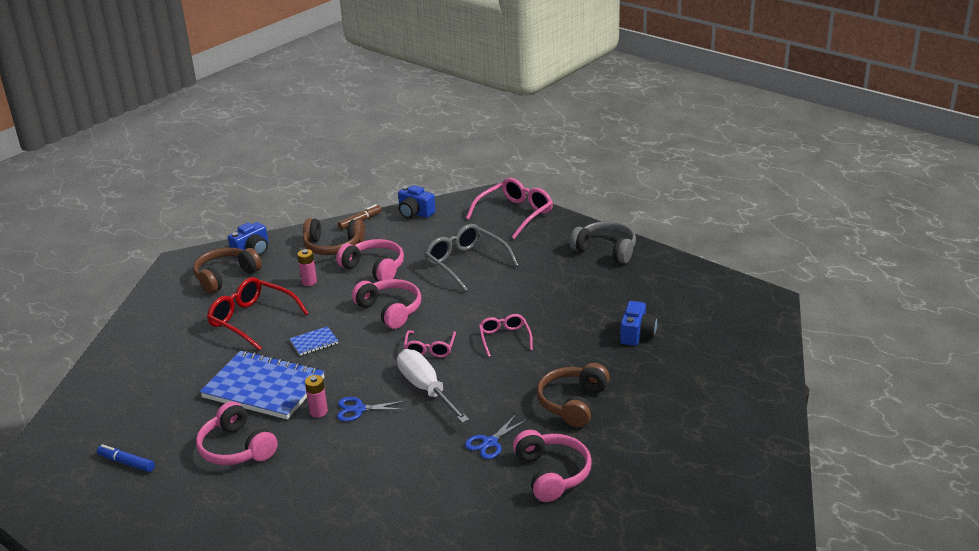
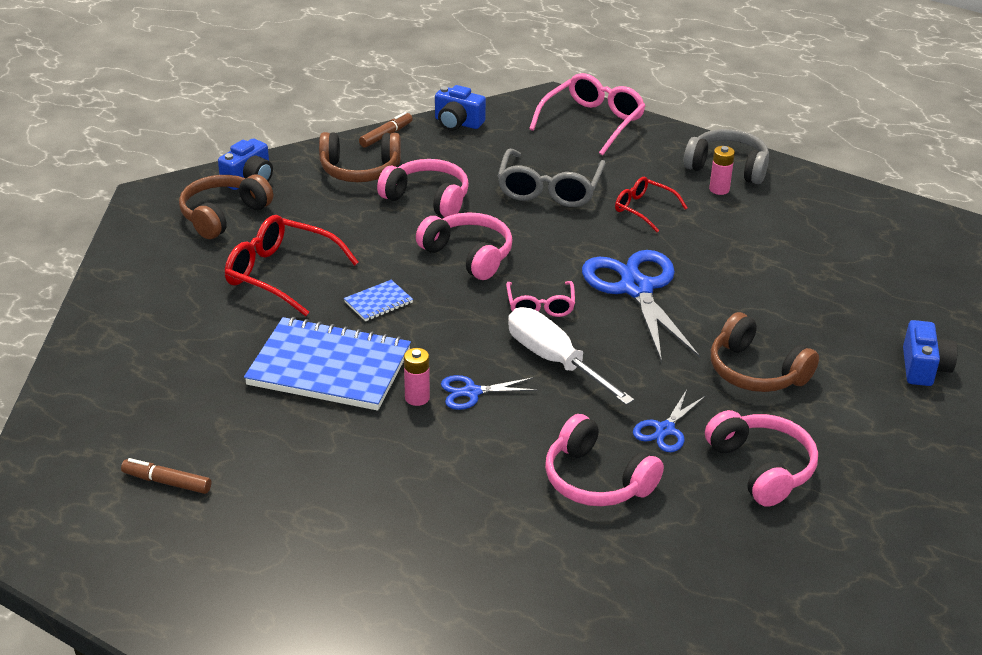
camera: 10 degrees left, 5 degrees up
blue marker [97,444,155,472] -> brown marker [121,458,211,494]
pink headphones [196,401,278,465] -> pink headphones moved to [545,414,664,506]
pink battery [297,249,317,286] -> pink battery moved to [709,146,735,195]
grey glasses [425,224,519,292] -> grey glasses turned 120 degrees counterclockwise [497,149,606,207]
pink glasses [479,314,533,357] -> blue scissors [582,250,700,362]
brown headphones [537,363,610,427] -> brown headphones turned 60 degrees counterclockwise [711,312,819,392]
blue camera [620,301,657,346] -> blue camera moved to [903,320,958,386]
none -> red glasses [615,177,687,232]

